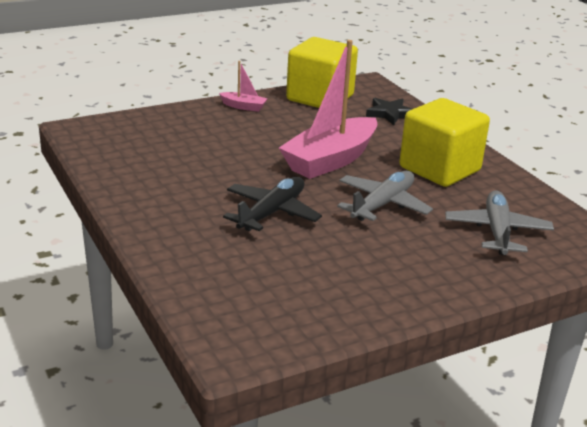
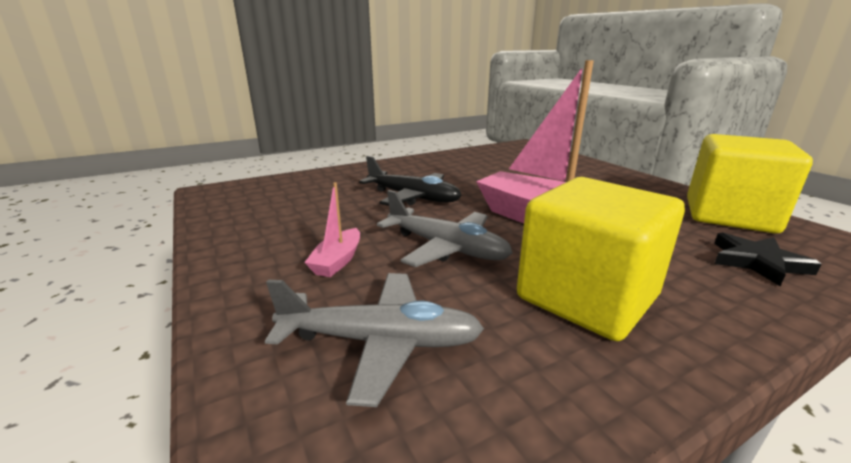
camera: 90 degrees right, 5 degrees down
pink boat [219,61,268,112] -> pink boat moved to [304,182,360,277]

